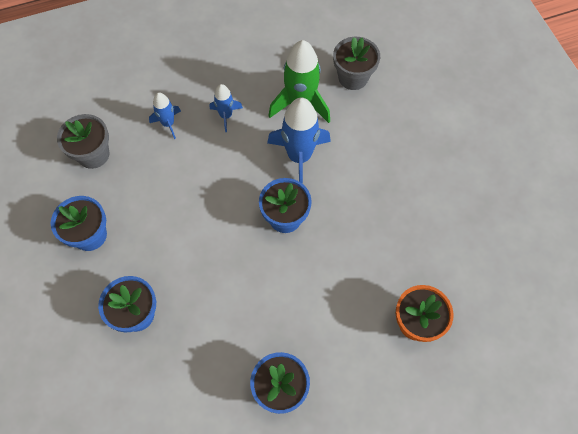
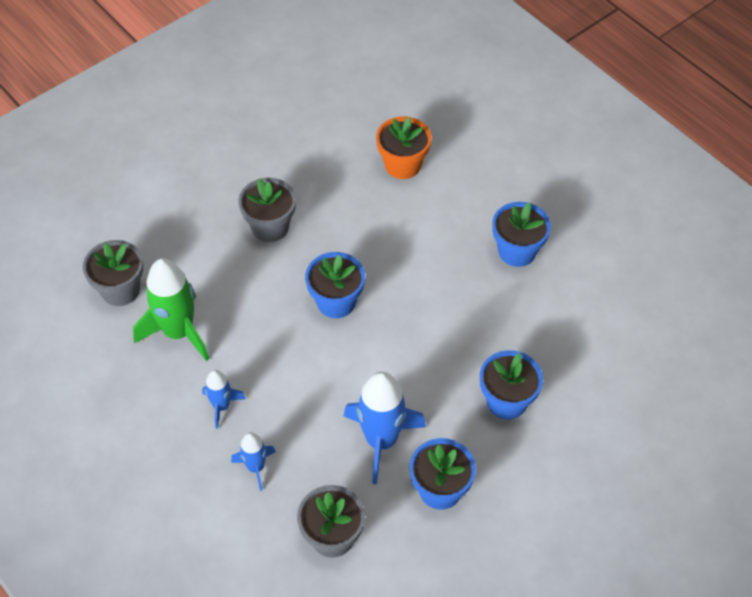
camera: 110 degrees left, 10 degrees down
blue rocket [267,98,331,184] -> blue rocket moved to [344,372,426,484]
none -> grey flower pot [238,178,296,242]

